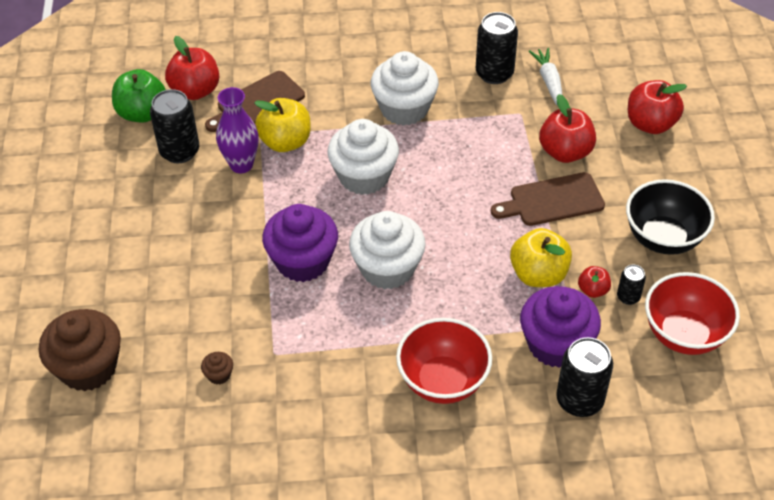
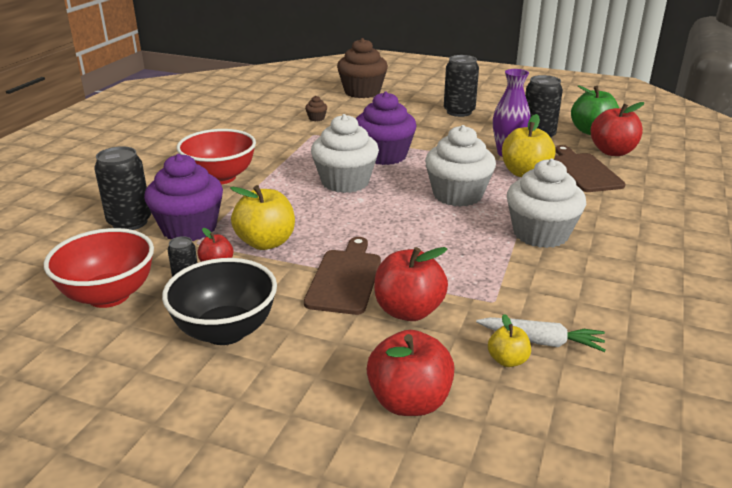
camera: 115 degrees right, 20 degrees down
black can [476,12,518,84] -> black can moved to [444,55,479,117]
none -> yellow apple [488,314,531,367]

